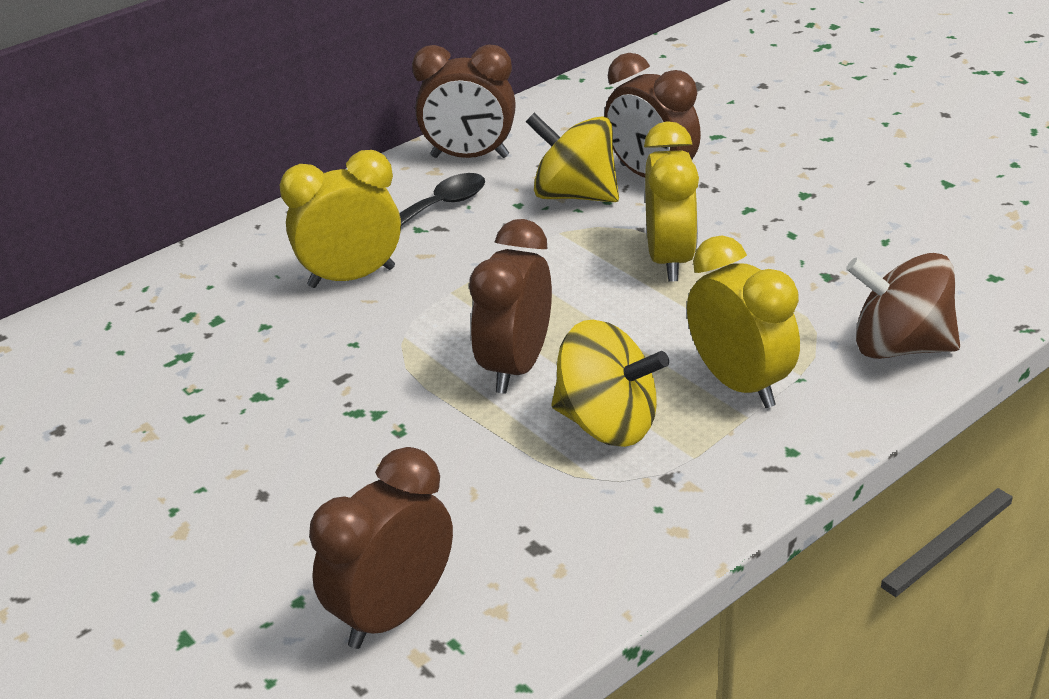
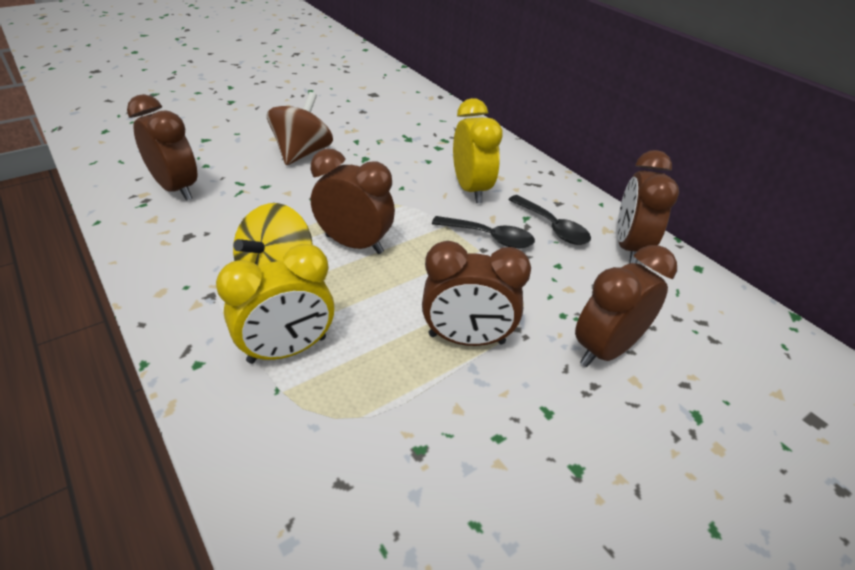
camera: 90 degrees right, 5 degrees up
yellow spinning top [526,113,619,202] -> none
yellow clock [644,121,699,282] -> brown clock [422,241,531,346]
brown spinning top [846,253,960,359] -> brown spinning top moved to [267,92,333,165]
none -> black spoon [432,216,535,248]

